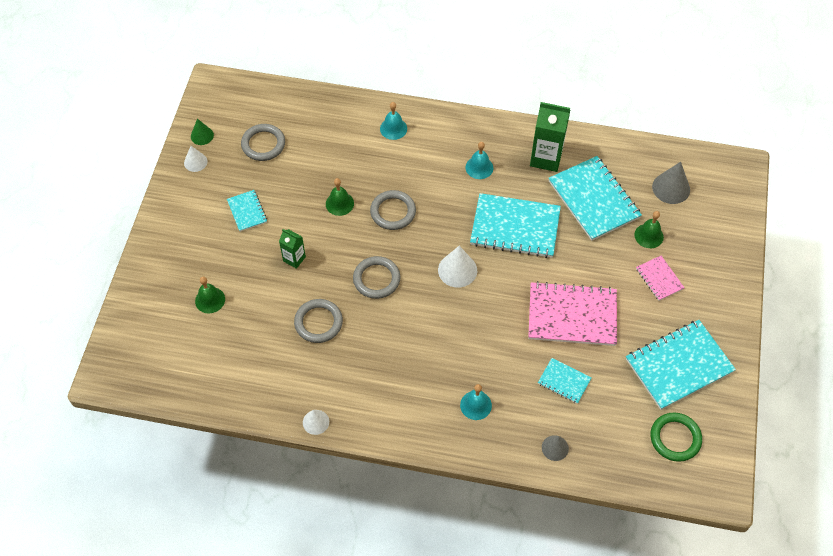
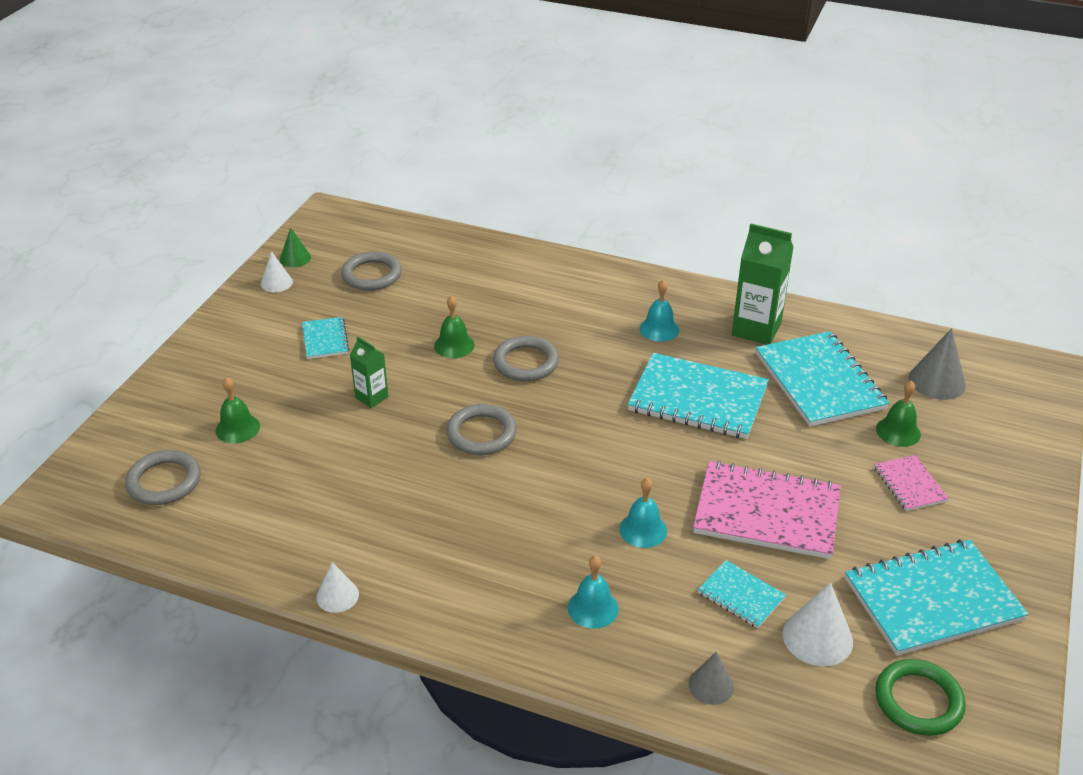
camera: 10 degrees right, 20 degrees down
grey ring [294,299,343,343] -> grey ring moved to [125,450,201,505]
turquoise bell [380,102,407,140] -> turquoise bell moved to [619,478,667,548]
white cone [438,246,477,288] -> white cone moved to [783,582,853,666]

